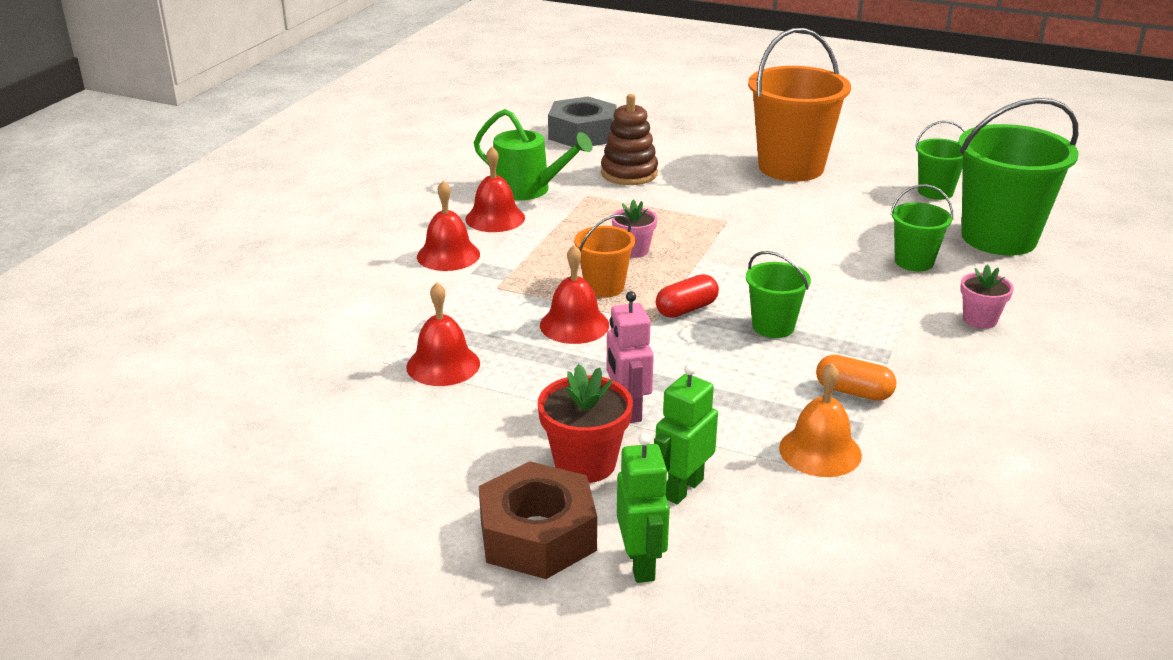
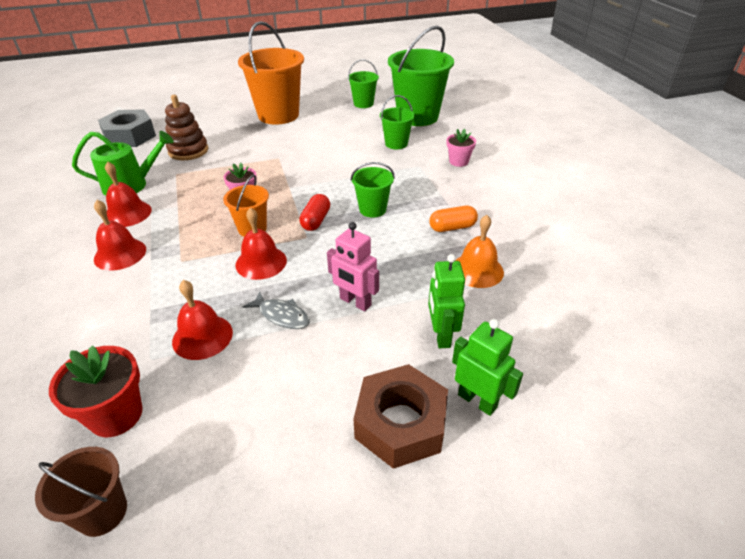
camera: 40 degrees left, 10 degrees up
red flower pot [538,364,633,483] -> red flower pot moved to [49,345,143,437]
none -> brown bucket [35,447,127,537]
none -> grey fish [242,291,310,329]

